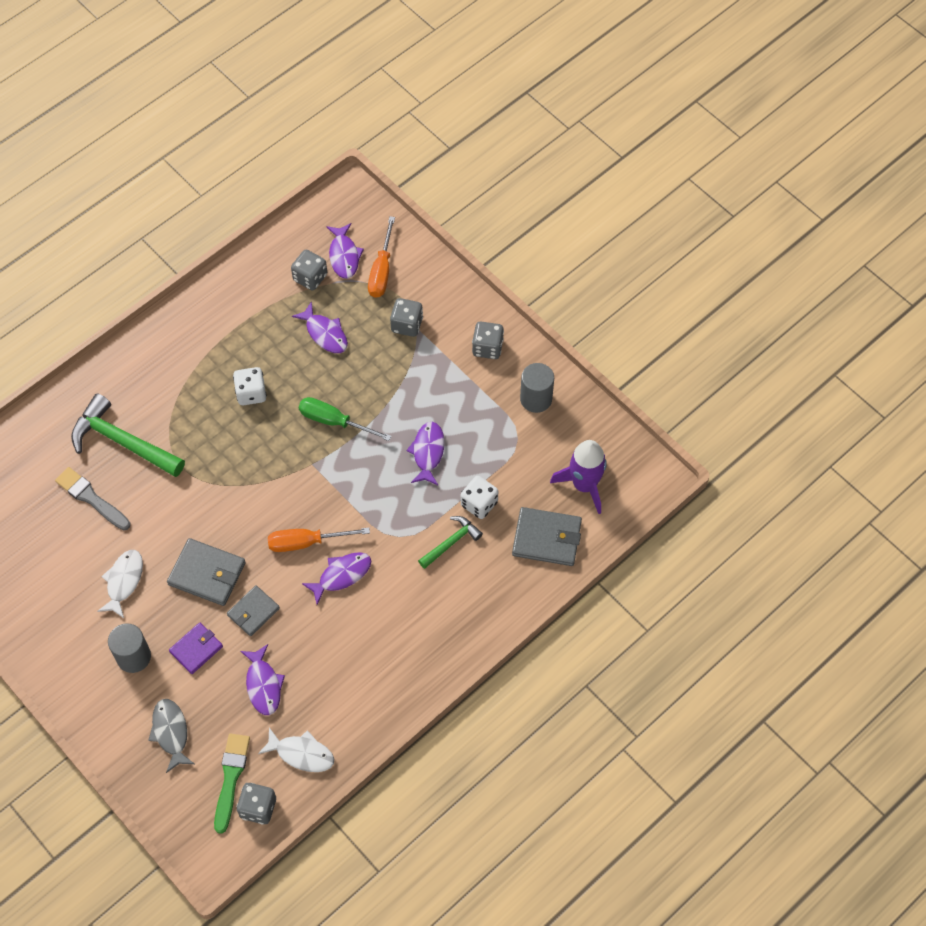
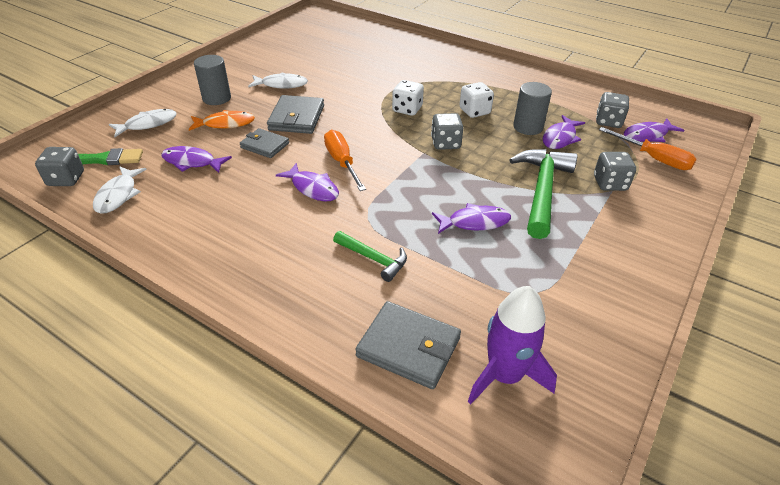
camera: 75 degrees right, 20 degrees down
grey brush [55,467,131,531] -> none
green hammer [71,393,185,477] -> green hammer moved to [509,149,578,239]
grey fish [148,699,194,773] -> white fish [109,109,177,137]
purple wallet [169,622,223,674] -> orange fish [189,110,255,131]
purple fish [240,644,285,715] -> purple fish turned 45 degrees clockwise [161,146,232,173]
green screwdriver [299,397,392,441] -> none
orange screwdriver [368,216,395,298] -> orange screwdriver turned 135 degrees counterclockwise [599,127,697,170]
white dice [461,476,498,519] -> white dice moved to [392,80,424,116]
grey dice [472,322,504,359] -> grey dice moved to [431,113,463,150]
grey wallet [512,507,582,566] -> grey wallet turned 60 degrees counterclockwise [355,301,461,389]
grey cylinder [520,363,554,413] -> grey cylinder moved to [513,82,552,135]

